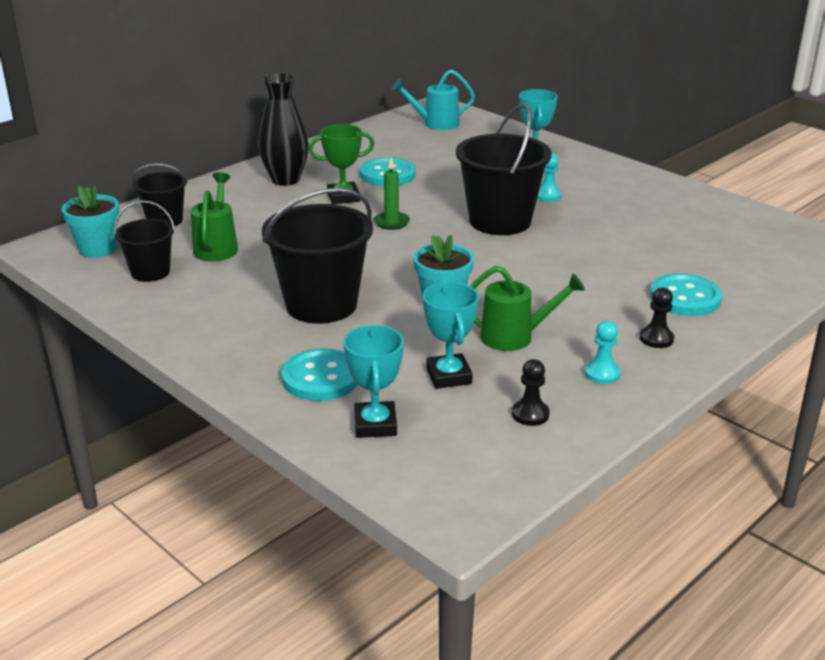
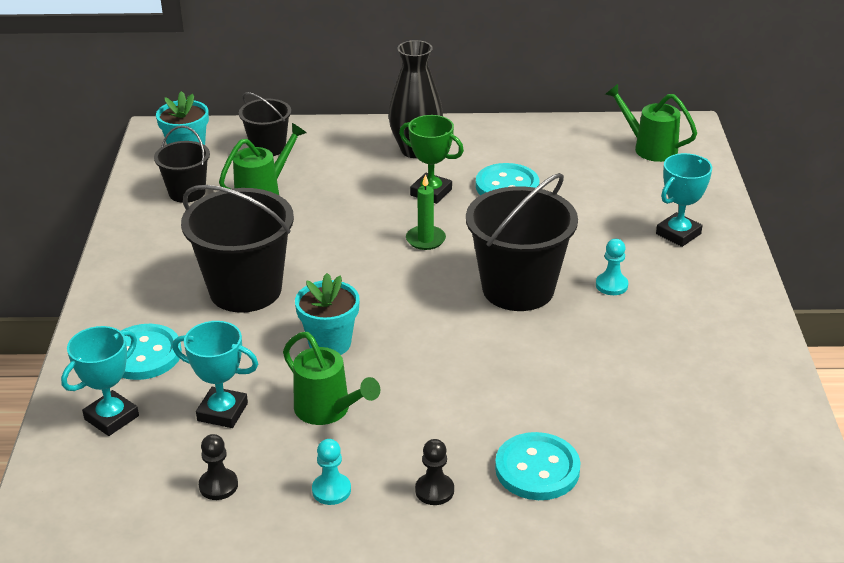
camera: 45 degrees right, 5 degrees up
turquoise watering can [391,70,475,130] -> green watering can [605,84,697,162]
turquoise trophy [423,282,479,389] -> turquoise trophy turned 75 degrees clockwise [172,321,258,428]

